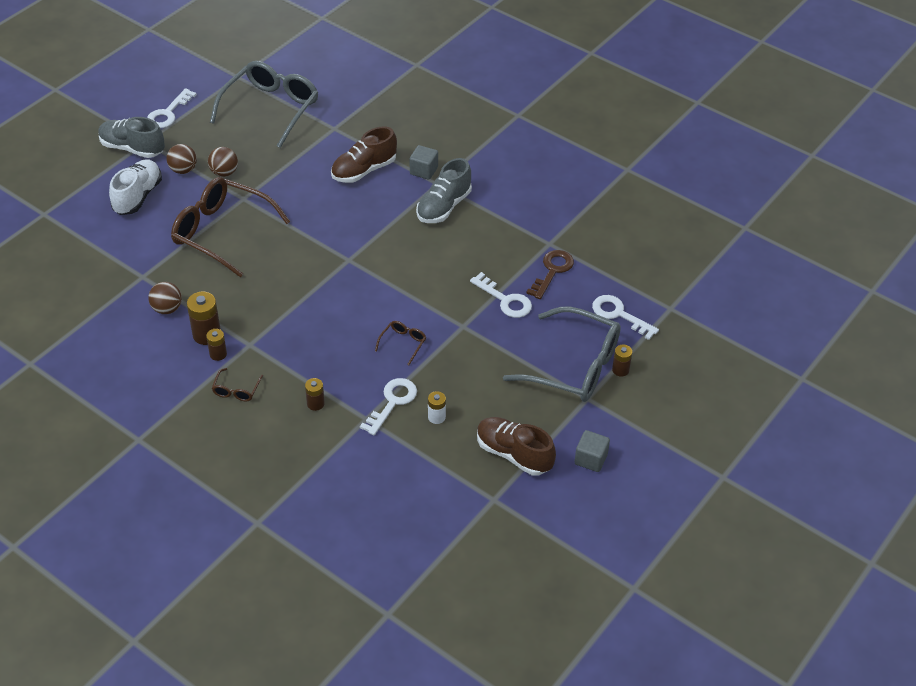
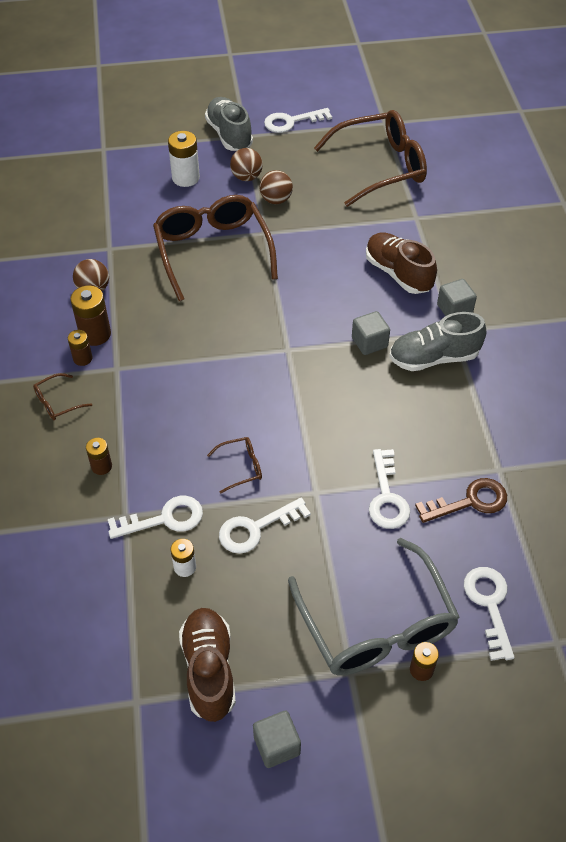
camera: 45 degrees right, 5 degrees up
white shoe [109,159,162,215] -> white battery [168,131,200,187]
grey glasses [210,61,318,148] -> brown glasses [314,110,427,207]
brown shoe [331,127,397,183] -> brown shoe turned 45 degrees clockwise [366,233,437,294]
none -> white key [219,498,311,554]
none -> grey cube [352,311,390,355]

